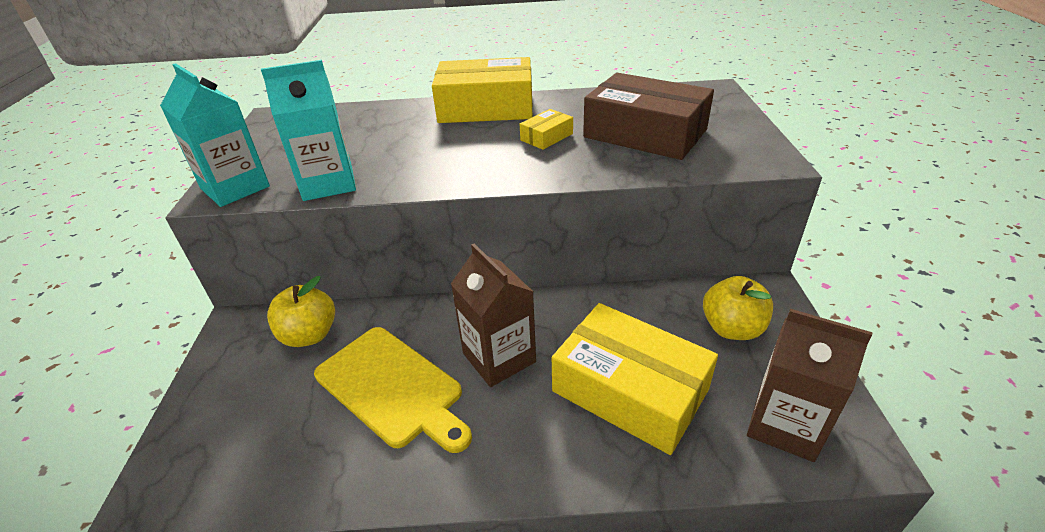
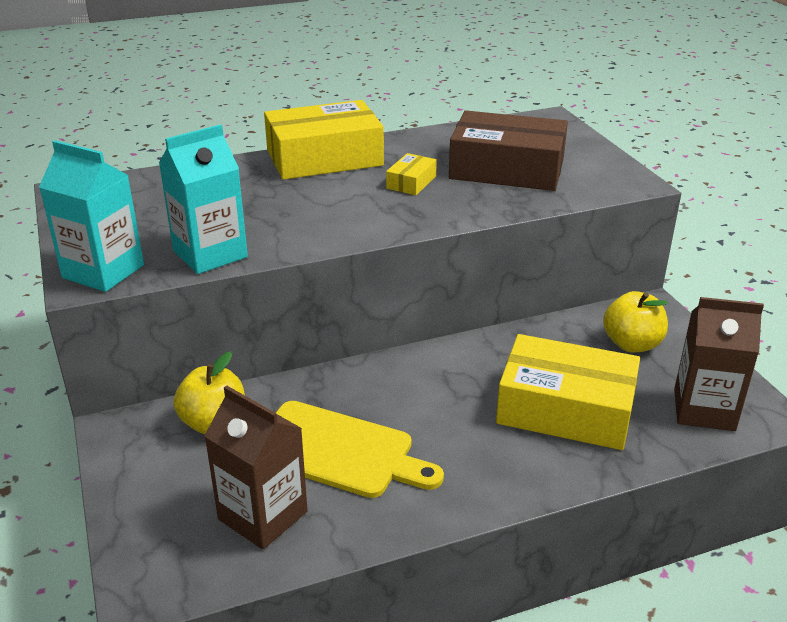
camera: 20 degrees left, 5 degrees down
brown carton [451,244,536,387] -> brown carton moved to [204,385,308,549]

